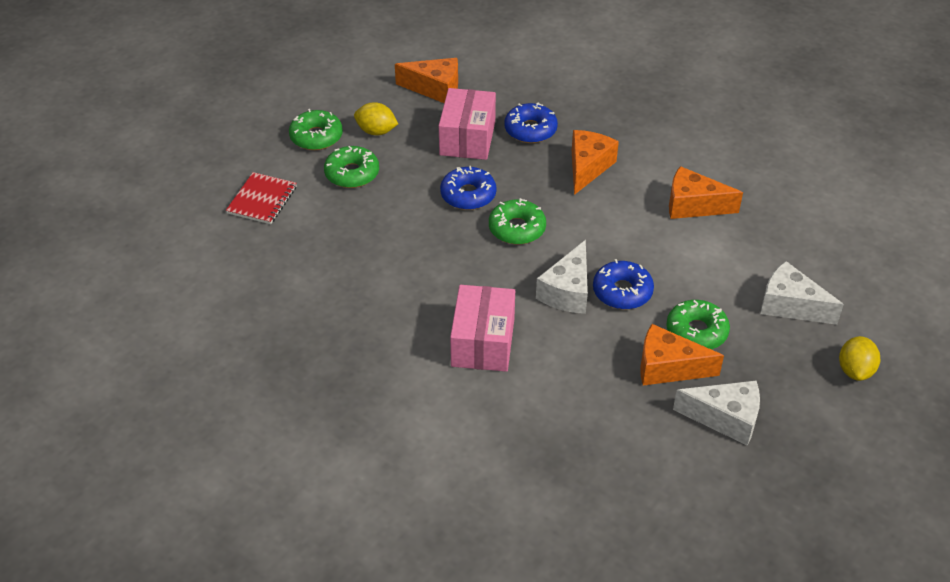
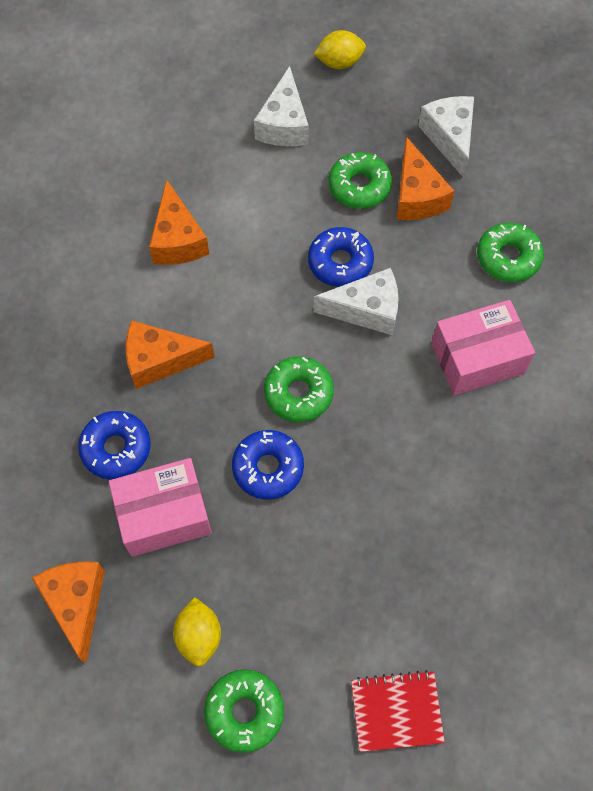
camera: 115 degrees left, 20 degrees up
green donut [324,146,379,188] -> green donut moved to [477,222,544,282]

